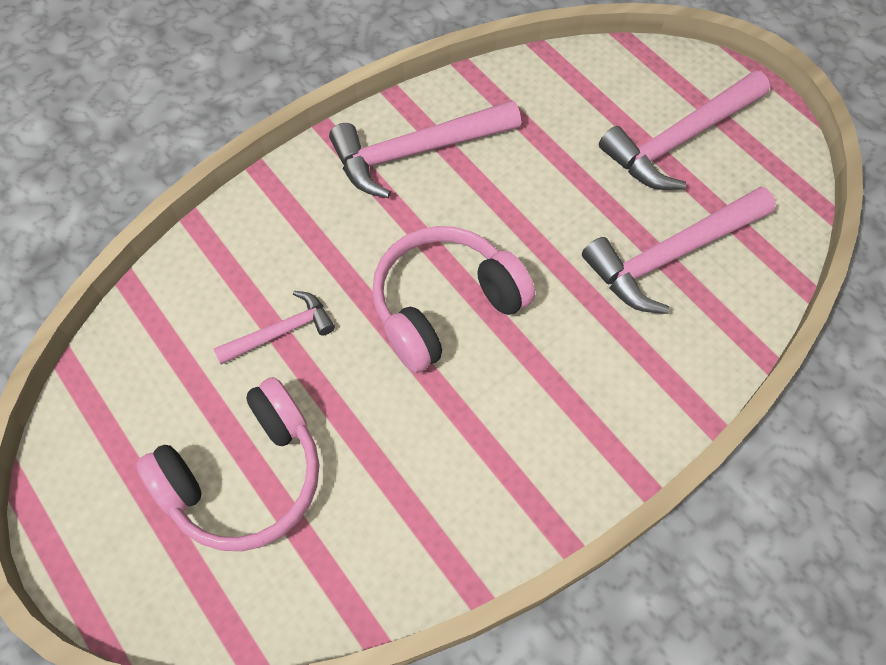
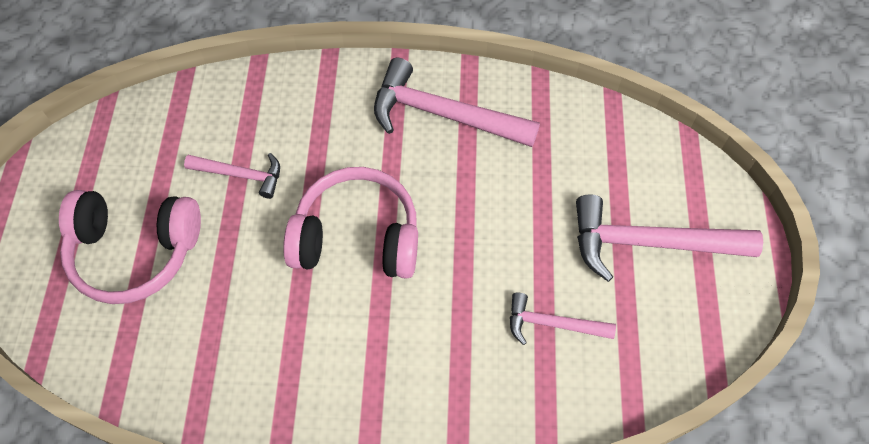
camera: 40 degrees right, 0 degrees up
pink hammer [582,186,776,314] -> pink hammer [510,292,616,345], size x0.56

